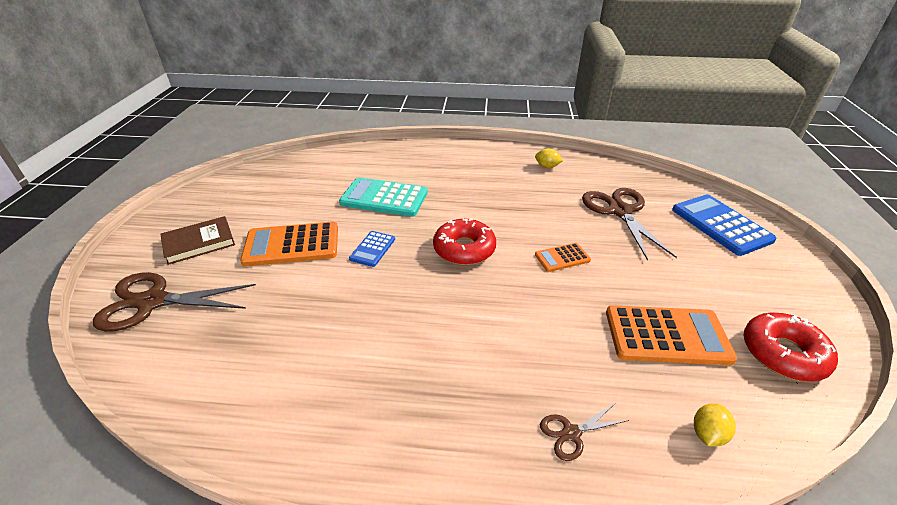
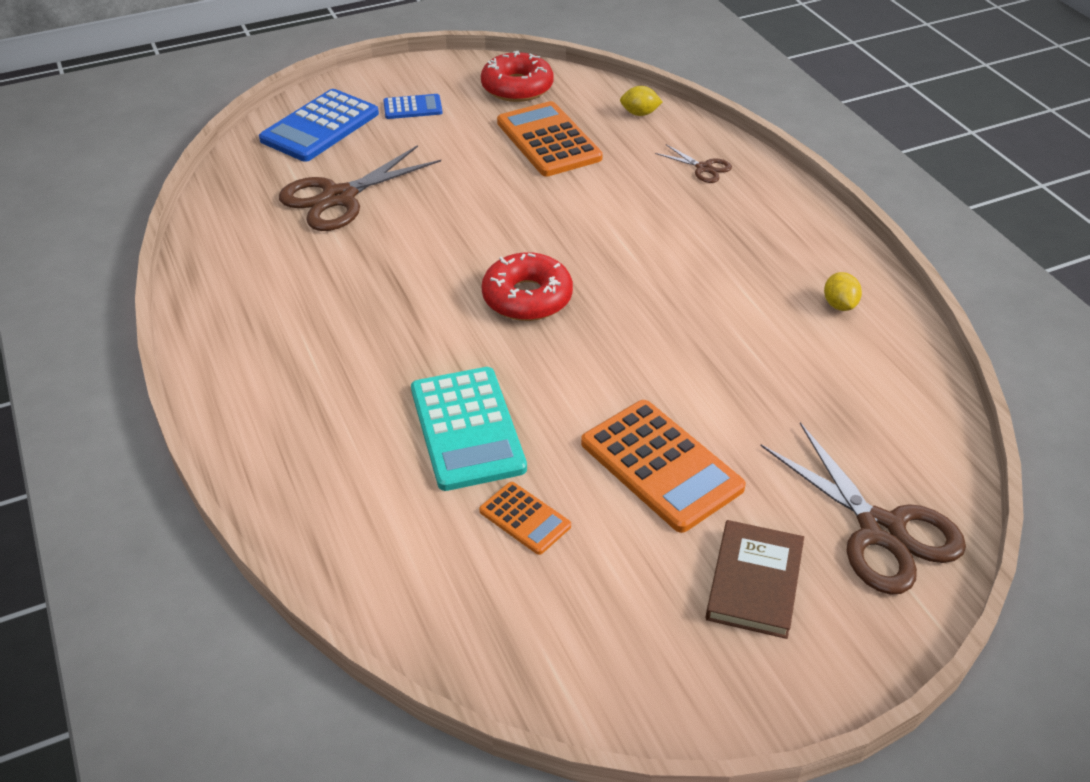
camera: 120 degrees left, 5 degrees up
brown book [160,216,235,265] -> brown book turned 75 degrees clockwise [705,520,804,639]
blue calculator [349,231,395,267] -> blue calculator moved to [383,94,443,119]
yellow lemon [535,148,563,168] -> yellow lemon moved to [824,272,862,311]
orange calculator [535,243,591,272] -> orange calculator moved to [479,482,571,555]

